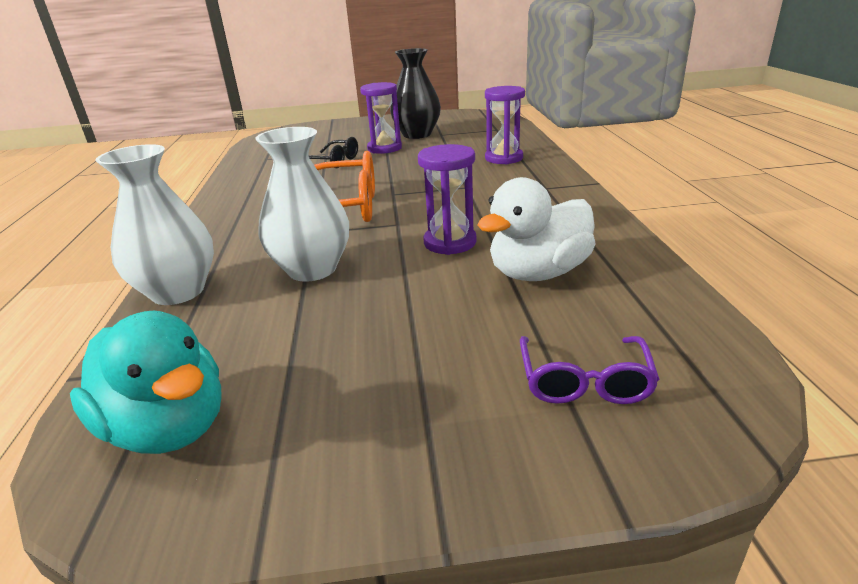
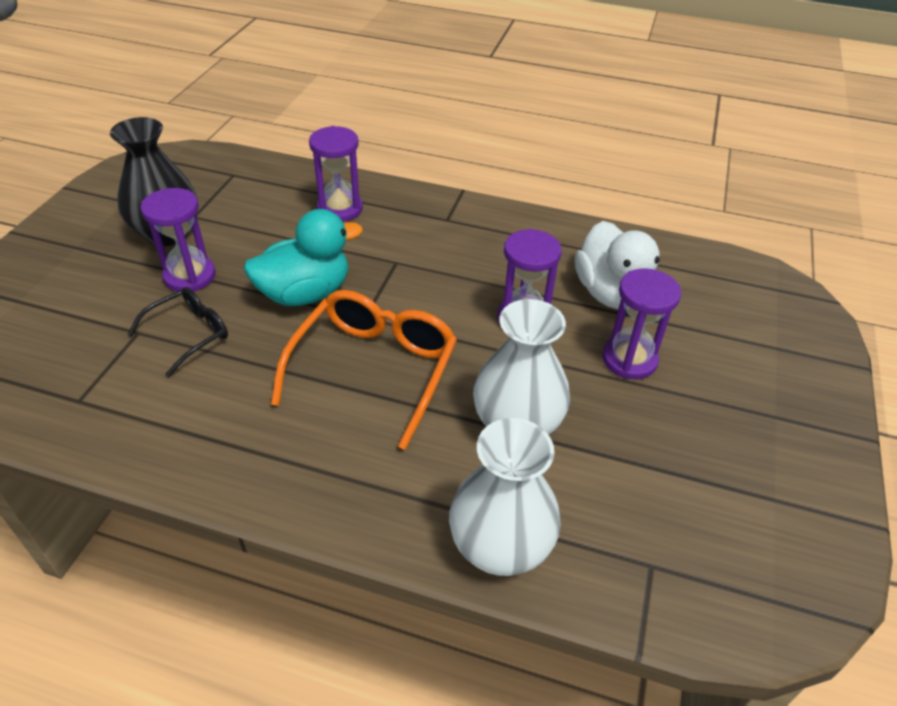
camera: 70 degrees left, 15 degrees up
turquoise duck [70,311,222,454] -> turquoise duck moved to [244,209,363,306]
purple glasses [520,336,660,404] -> none
none -> purple hourglass [602,268,681,379]

